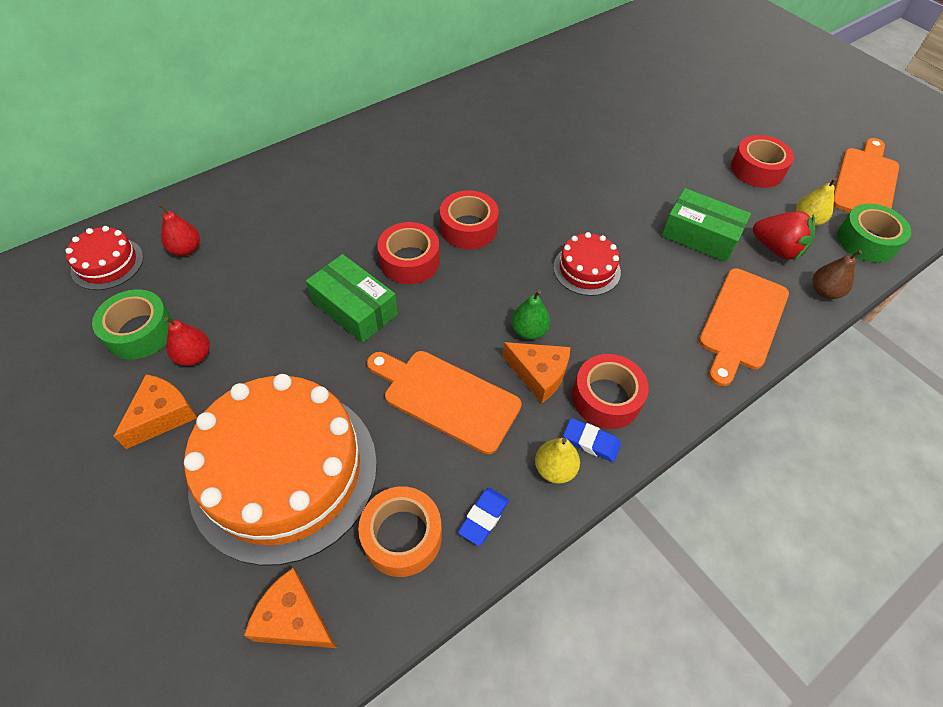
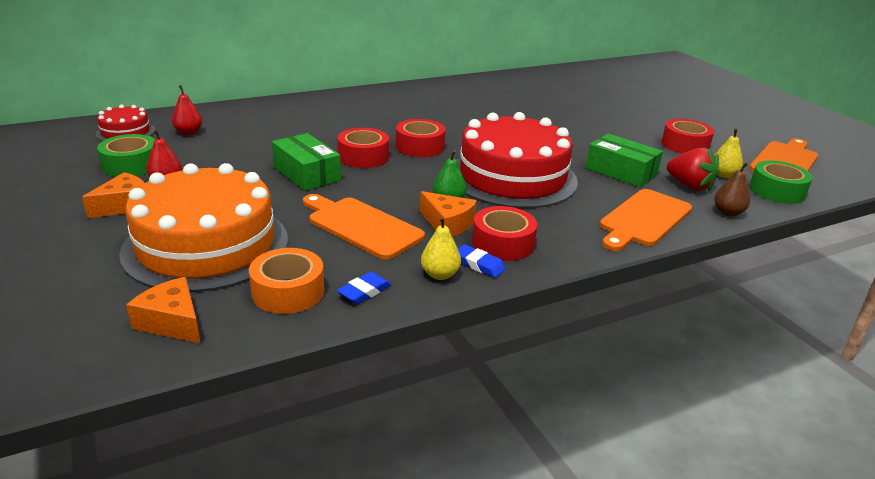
camera: 10 degrees right, 25 degrees down
red cake [554,232,621,296] -> red cake [456,112,578,209], size x2.18

